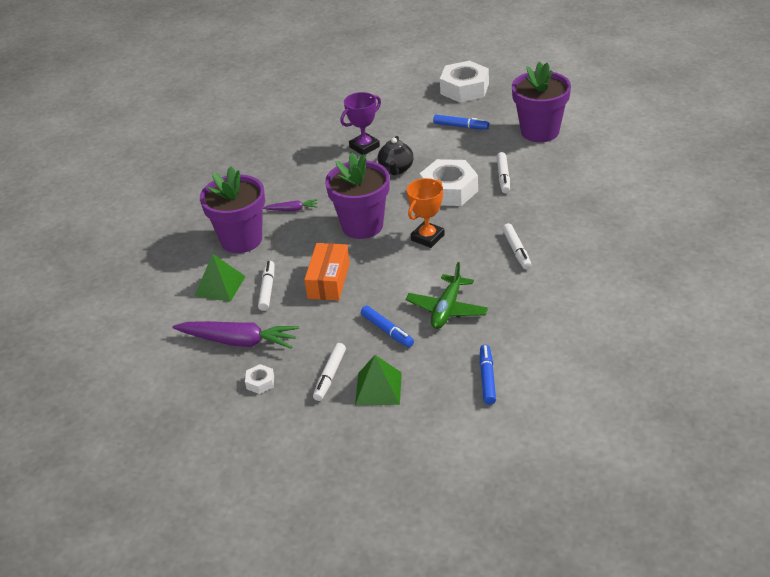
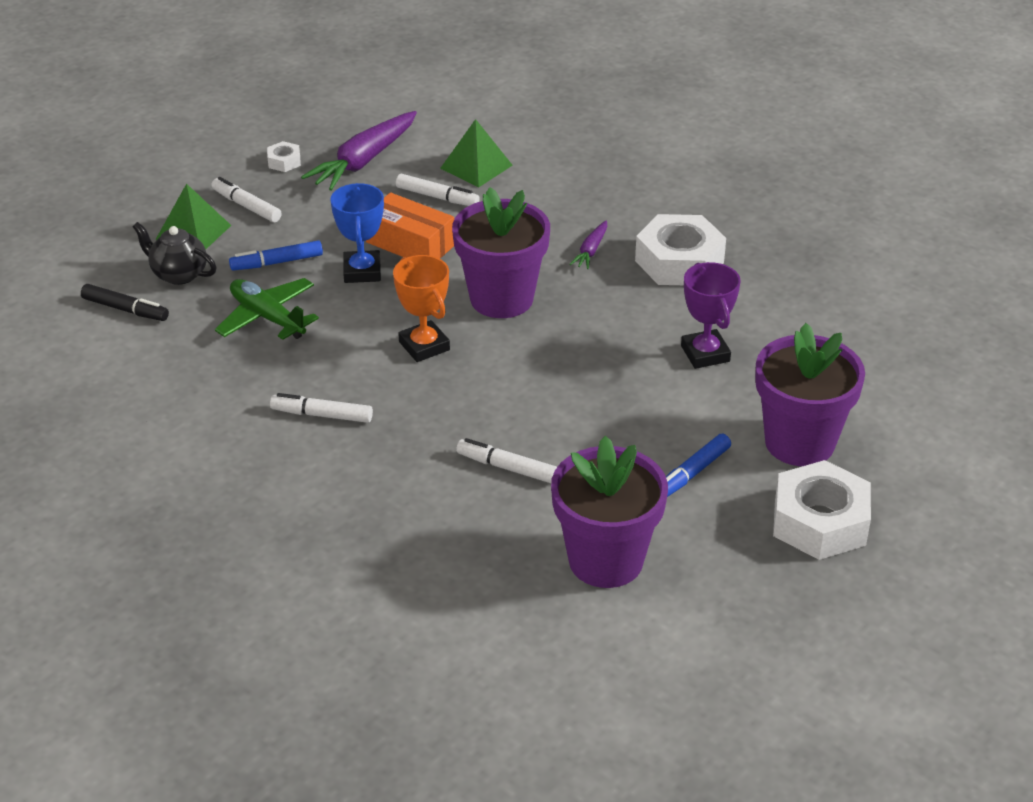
camera: 110 degrees right, 0 degrees up
purple flower pot [200,167,265,253] -> purple flower pot moved to [755,323,865,466]
black teapot [378,136,414,175] -> black teapot moved to [133,222,217,285]
white nut [420,159,478,206] -> white nut moved to [635,214,726,285]
blue marker [480,345,496,405] -> black marker [81,284,169,321]
none -> blue trophy [330,183,384,283]

